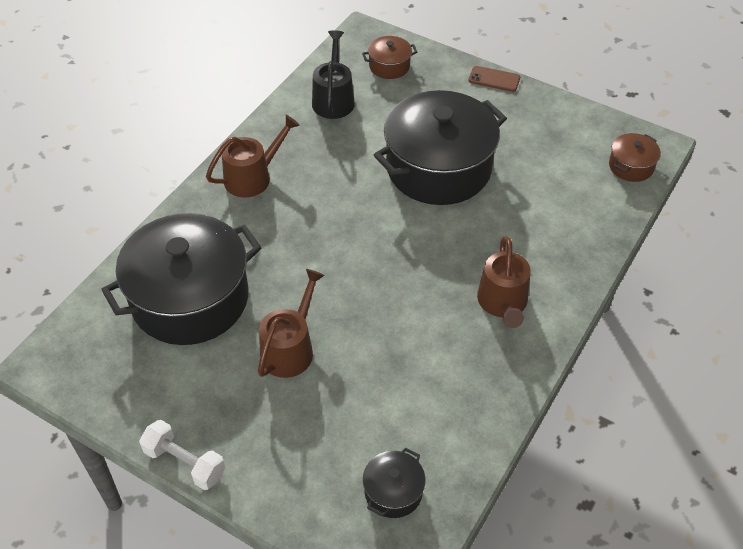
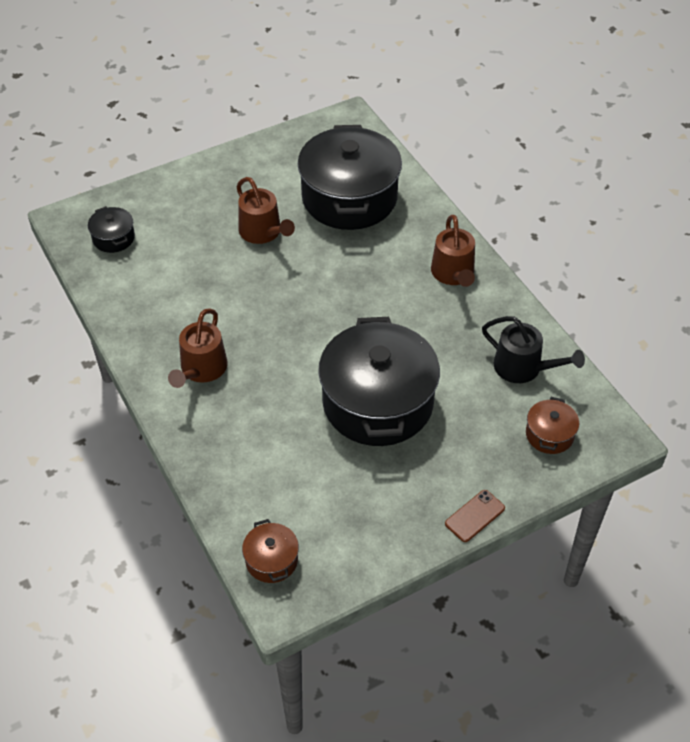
camera: 120 degrees right, 0 degrees up
white dumbbell [139,420,225,490] -> none
brown watering can [477,236,531,328] -> brown watering can turned 105 degrees counterclockwise [168,308,228,388]

